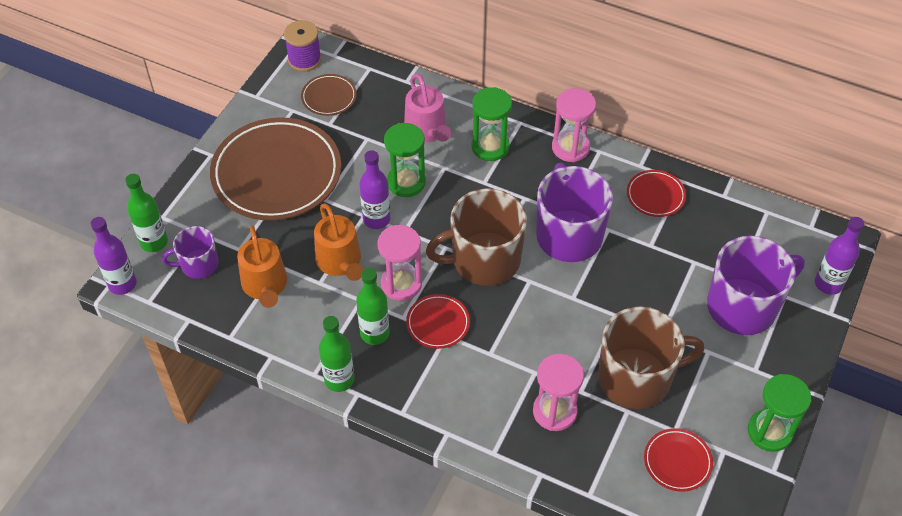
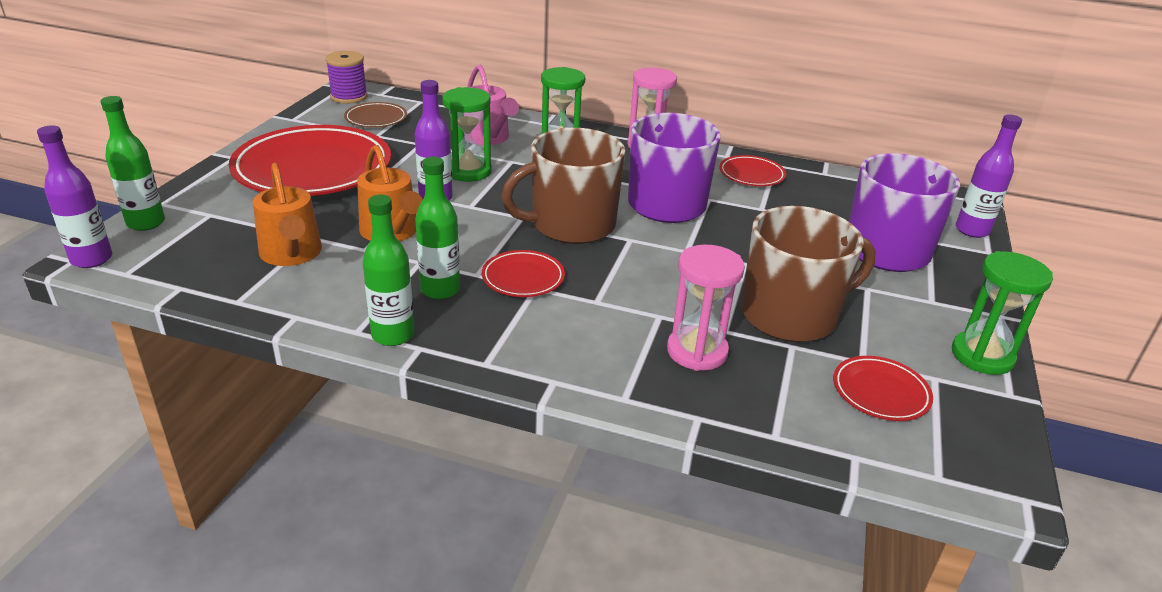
camera: 10 degrees left, 20 degrees down
purple mug [162,226,218,279] -> none
brown plate [210,117,341,220] -> red plate [229,125,391,196]
pink hourglass [377,225,422,301] -> none

